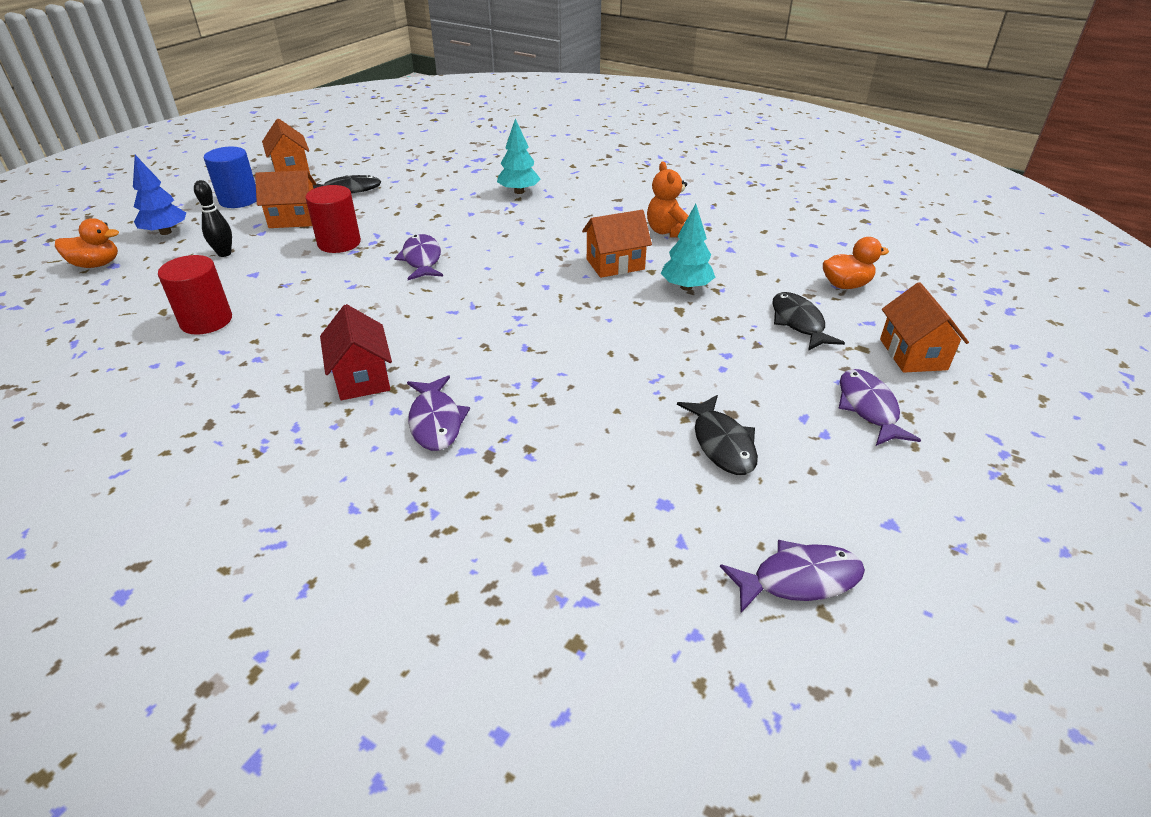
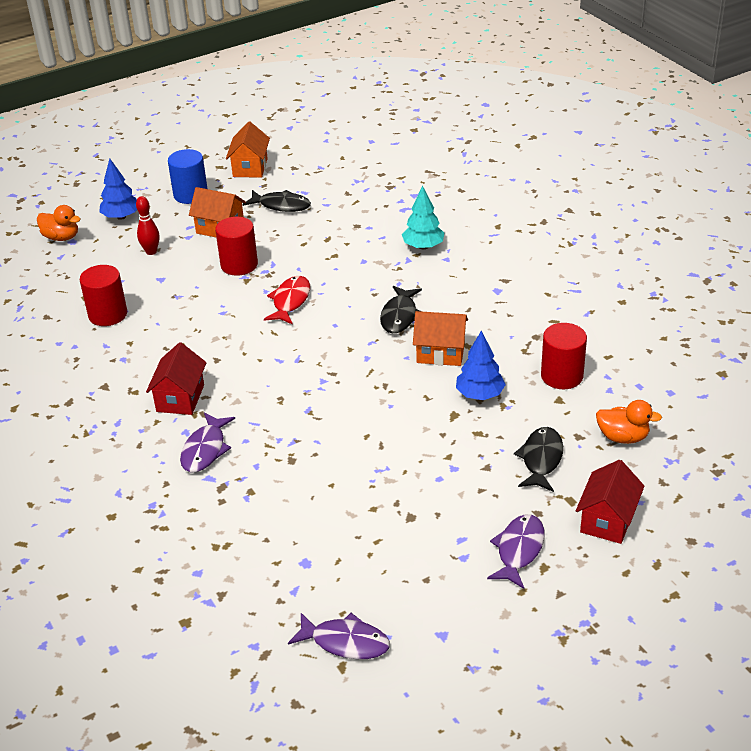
camera: 30 degrees right, 0 degrees up
black bowling pin [194,180,232,257] -> red bowling pin [136,196,159,255]
purple fish [394,234,443,280] -> red fish [264,276,310,325]
orange teddy bear [647,162,688,237] -> none
turquoise tree [661,204,715,290] -> blue tree [456,331,506,400]
black fish [677,395,758,475] -> black fish moved to [380,286,422,333]
orange house [880,282,969,373] -> red house [576,460,645,544]
none -> red cylinder [541,323,587,389]

